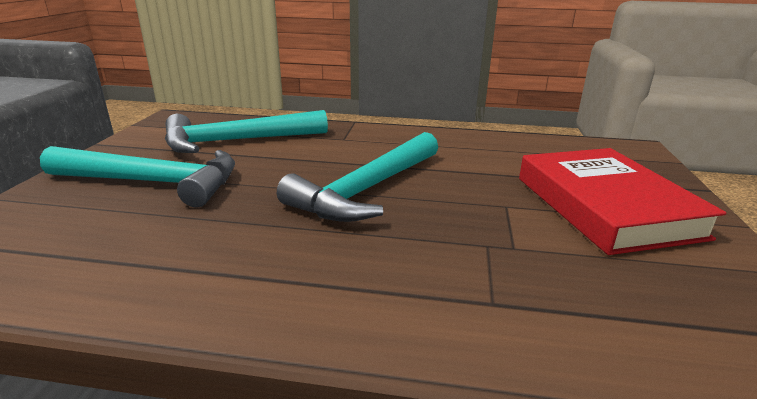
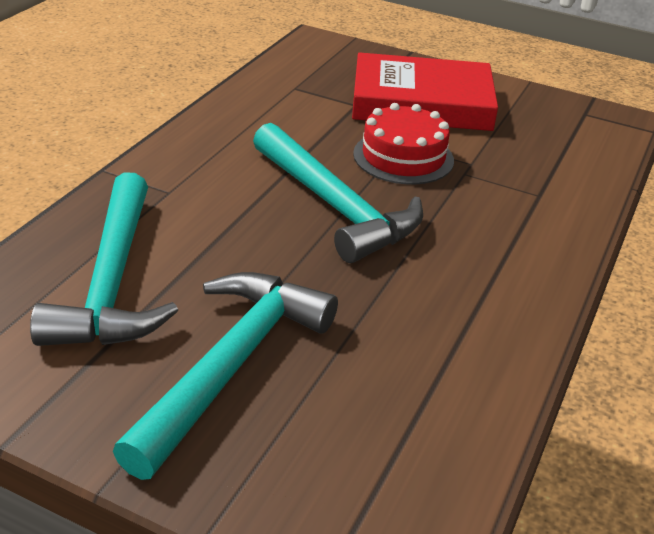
camera: 75 degrees left, 10 degrees up
none -> red cake [353,103,454,184]

